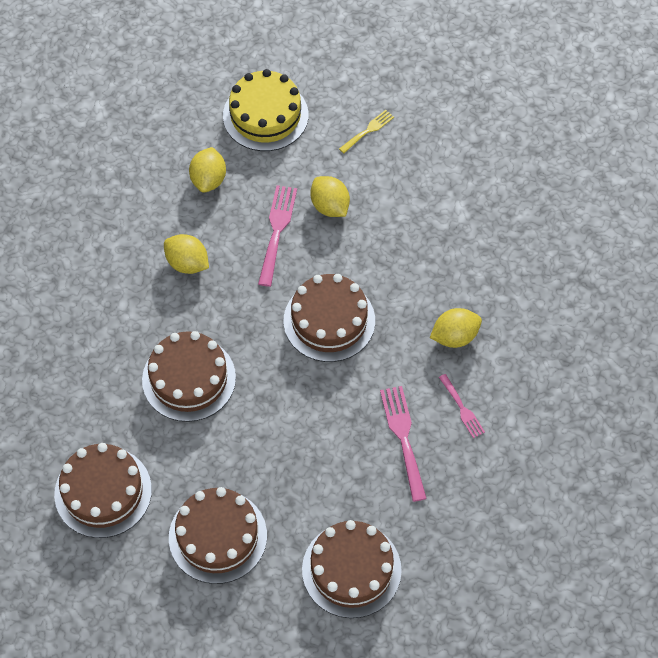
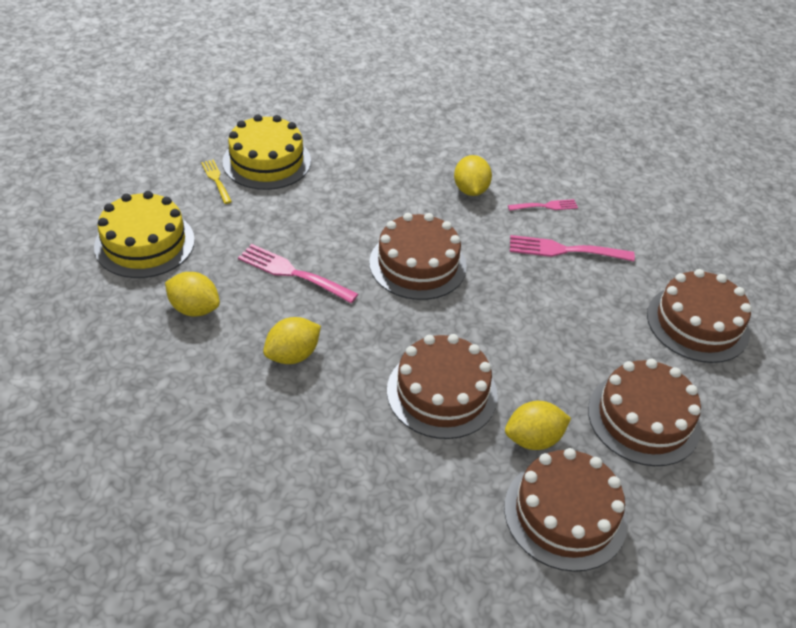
camera: 75 degrees left, 15 degrees down
yellow lemon [310,176,350,217] -> yellow lemon moved to [505,401,571,450]
none -> yellow cake [222,114,311,190]

